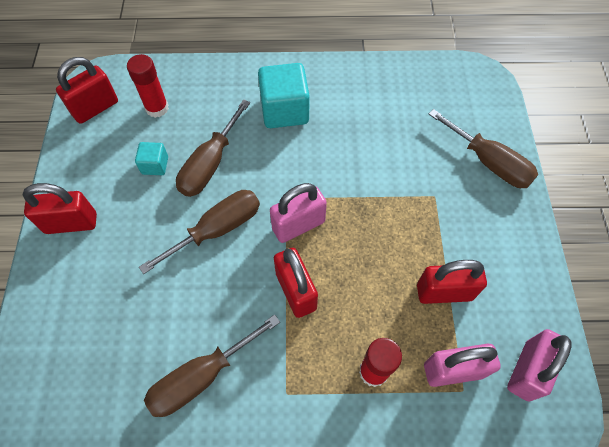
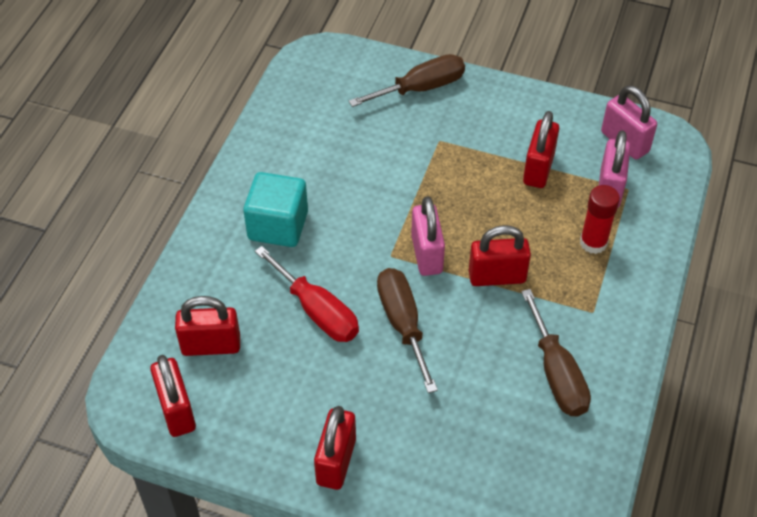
camera: 70 degrees left, 10 degrees down
red glue stick [127,54,169,118] -> red padlock [175,296,240,356]
turquoise cube [135,142,168,175] -> none
brown screwdriver [176,99,250,197] -> red screwdriver [255,246,359,342]

